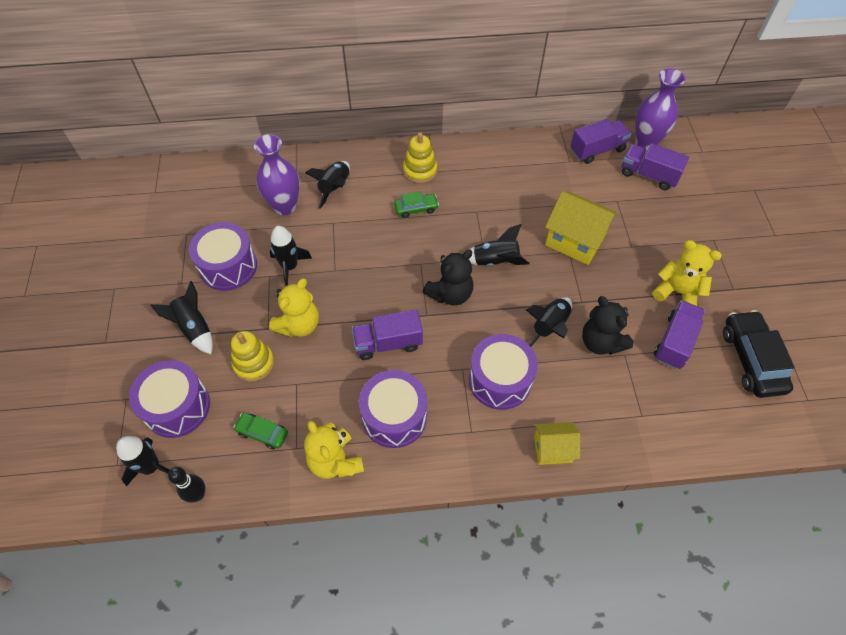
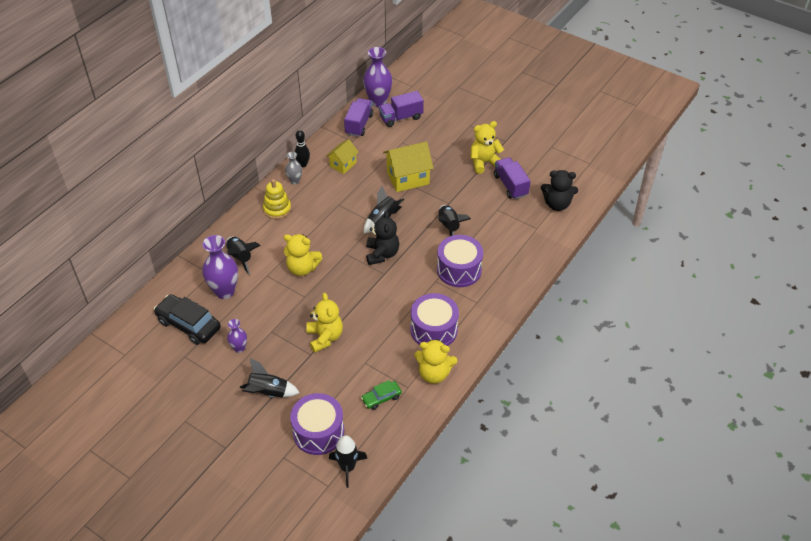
camera: 50 degrees left, 10 degrees down
black bowling pin [168,467,205,503] -> black bowling pin moved to [295,130,310,167]
purple drum [189,222,257,291] -> purple vase [227,319,247,353]
yellow stacking toy [231,331,274,382] -> none
black rocket [270,226,312,286] -> none
purple truck [352,309,423,360] -> none
green car [394,192,439,218] -> none
yellow house [534,422,580,465] -> yellow house moved to [326,139,359,174]
black teddy bear [582,296,634,355] -> black teddy bear moved to [541,170,578,211]
black car [723,310,794,398] -> black car moved to [154,294,221,345]
none -> yellow teddy bear [284,234,322,276]
none -> grey vase [285,152,302,184]

